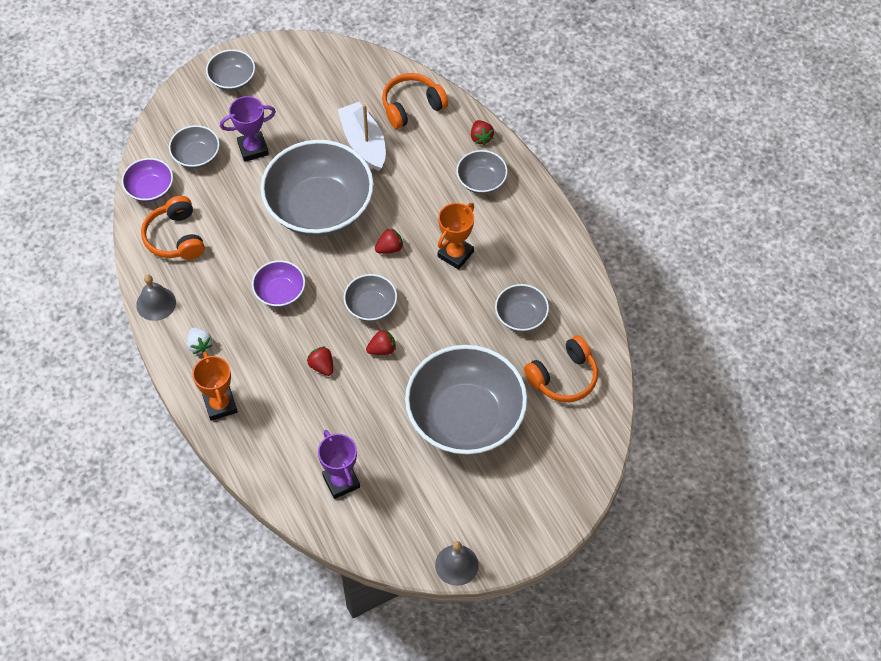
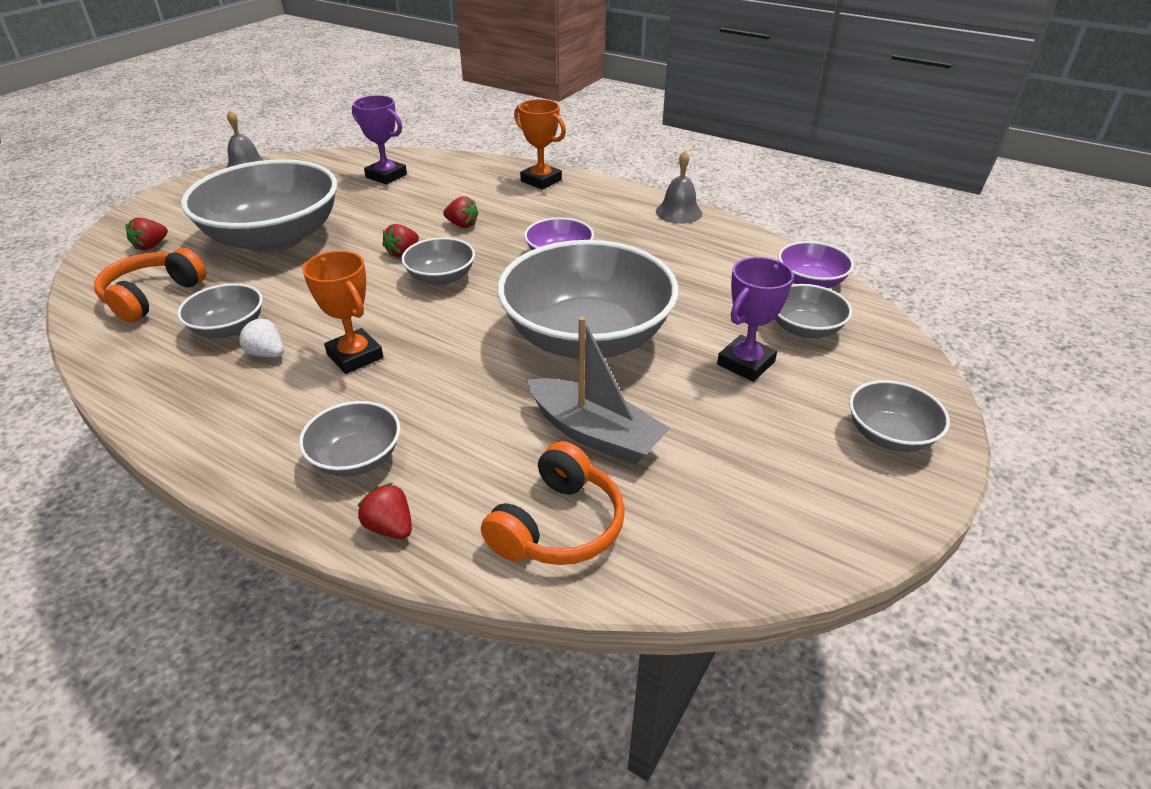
camera: 150 degrees right, 20 degrees down
orange headphones [141,196,205,260] -> none
white strawberry [187,327,213,354] -> white strawberry moved to [238,318,284,357]
white boat [338,102,386,171] -> grey boat [527,316,670,465]
red strawberry [375,228,403,253] -> red strawberry moved to [125,217,168,250]
orange trophy [437,203,474,270] -> orange trophy turned 45 degrees counterclockwise [302,251,383,374]

